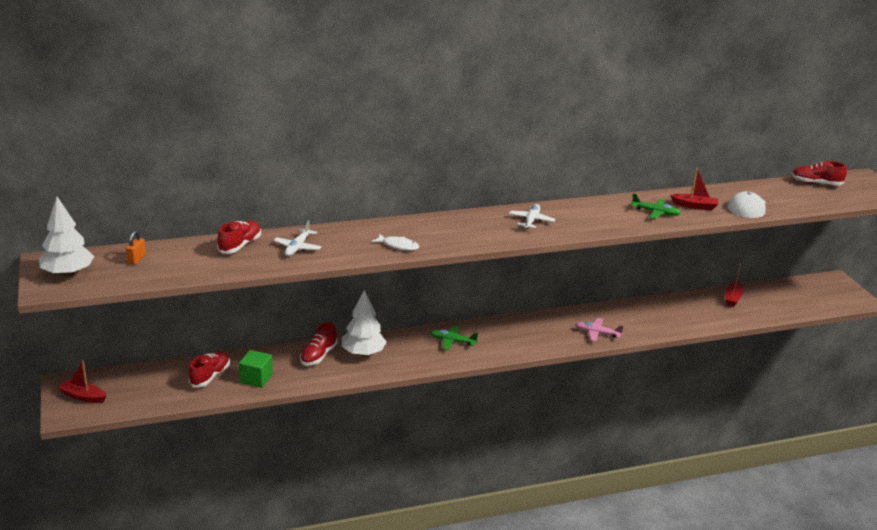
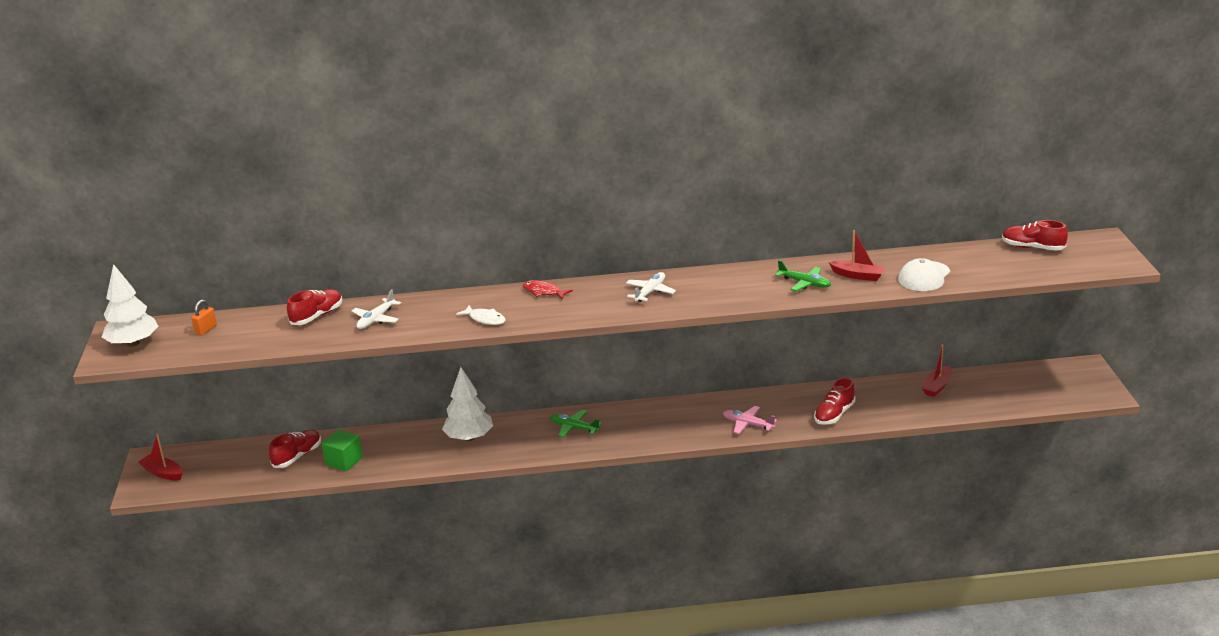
camera: 15 degrees right, 0 degrees up
red shoe [300,322,338,365] -> red shoe moved to [814,377,856,425]
none -> red fish [523,280,573,299]

